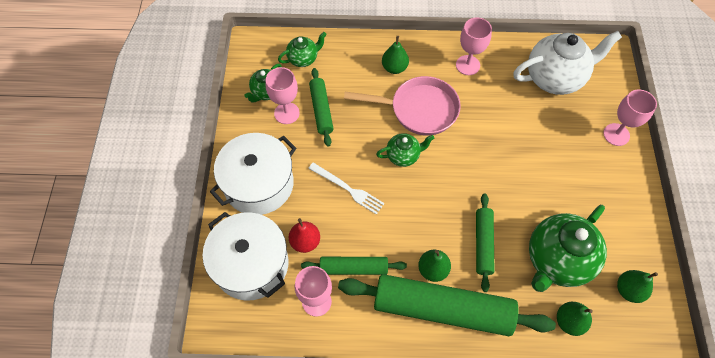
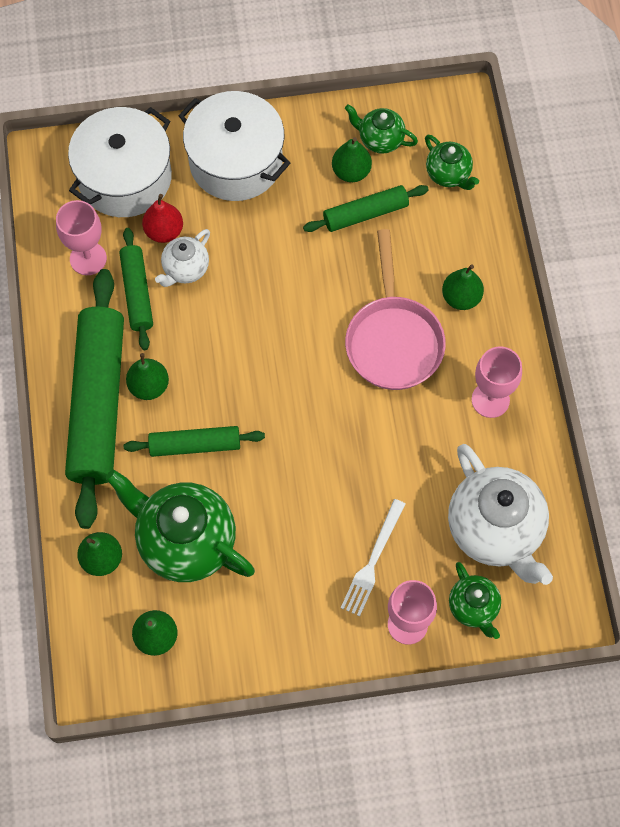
camera: 80 degrees right, 5 degrees up
pink goblet [266,67,300,124] -> green pear [332,137,372,182]
white fork [308,162,384,215] -> white fork moved to [341,499,405,616]
green teapot [376,133,434,167] -> green teapot moved to [449,562,501,639]
none -> white teapot [155,229,210,287]

